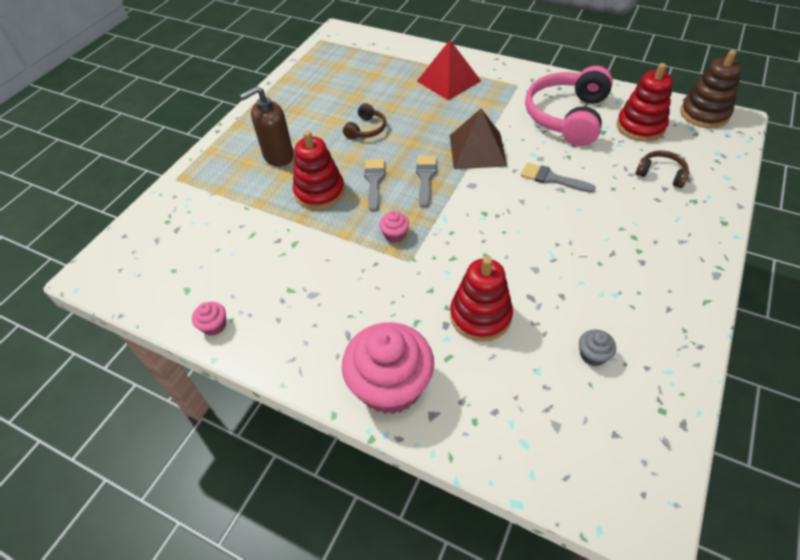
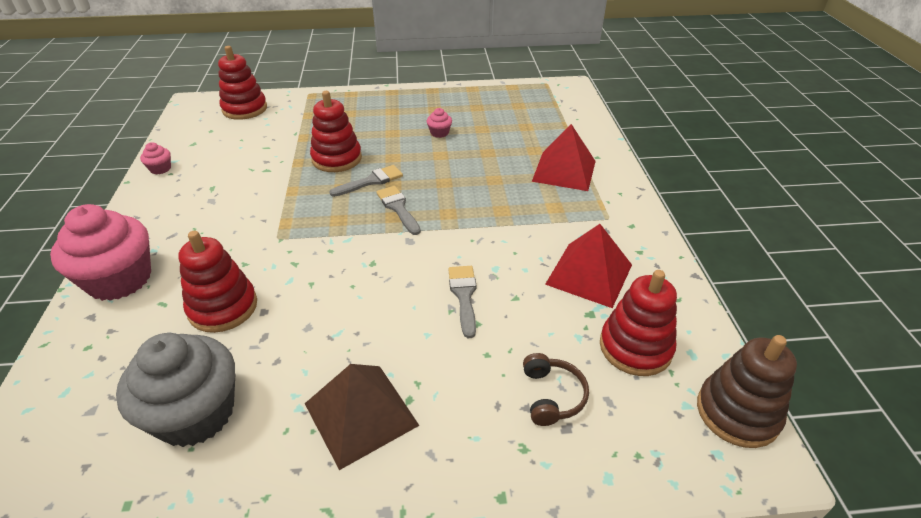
camera: 55 degrees right, 10 degrees down
brown soap dispenser [240,86,294,166] -> none
brown headphones [343,103,386,140] -> none
pink cupcake [379,211,409,243] -> pink cupcake moved to [427,108,452,138]
grey brush [416,156,437,208] -> grey brush turned 90 degrees counterclockwise [376,186,421,235]
brown pyramid [450,109,507,169] -> brown pyramid moved to [305,364,420,470]
pink headphones [525,66,613,146] -> red pyramid [545,224,632,308]
grey cupcake [579,329,616,366] -> grey cupcake [116,333,236,447], size x2.41
none -> red stacking toy [218,46,267,120]

